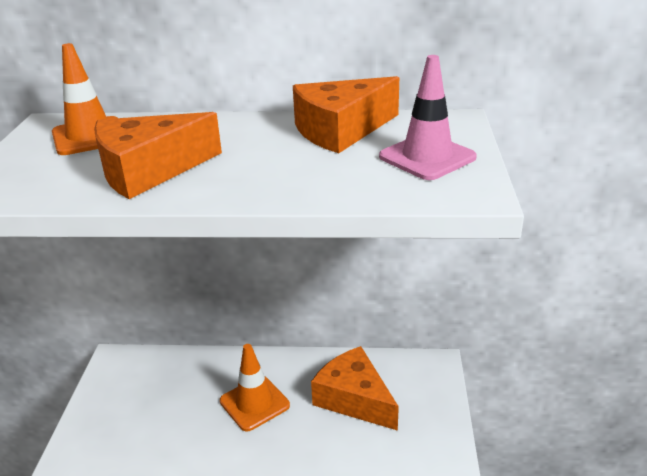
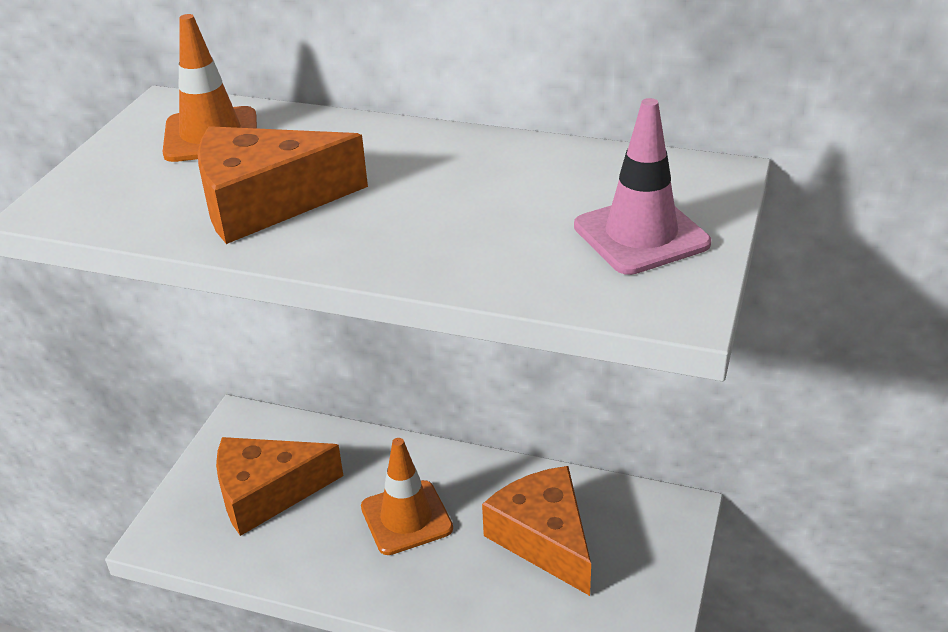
camera: 15 degrees right, 5 degrees up
orange cheese [293,76,399,153] -> orange cheese moved to [216,437,343,536]

